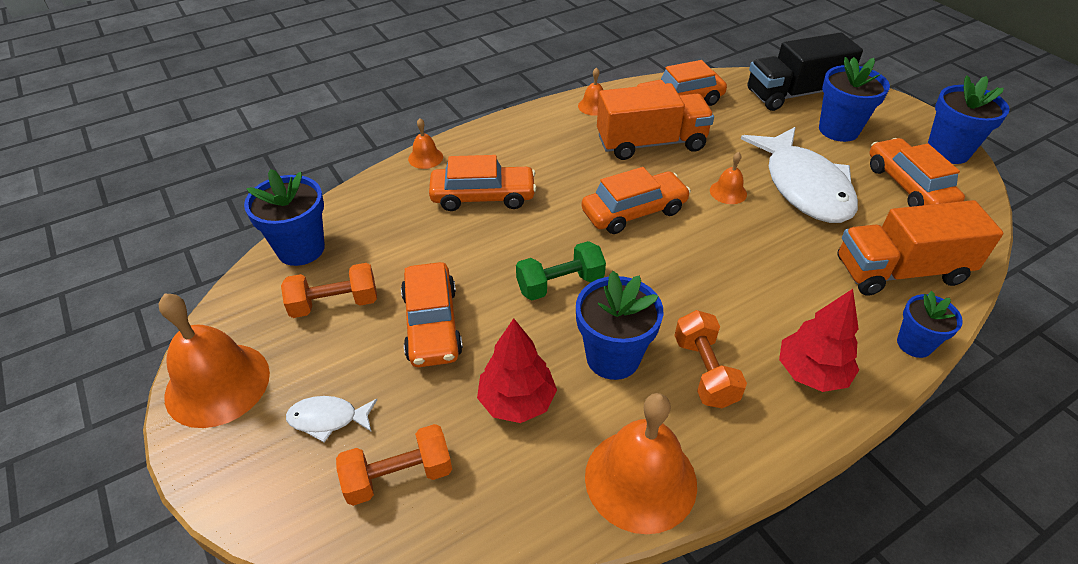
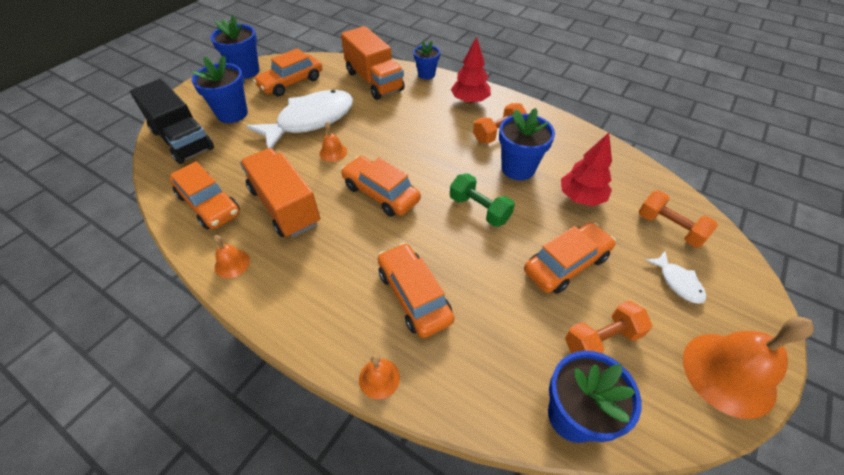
camera: 115 degrees left, 5 degrees up
orange dumbbell [281,263,377,318] -> orange dumbbell turned 75 degrees counterclockwise [565,300,652,354]
orange bell [585,393,697,534] -> none

